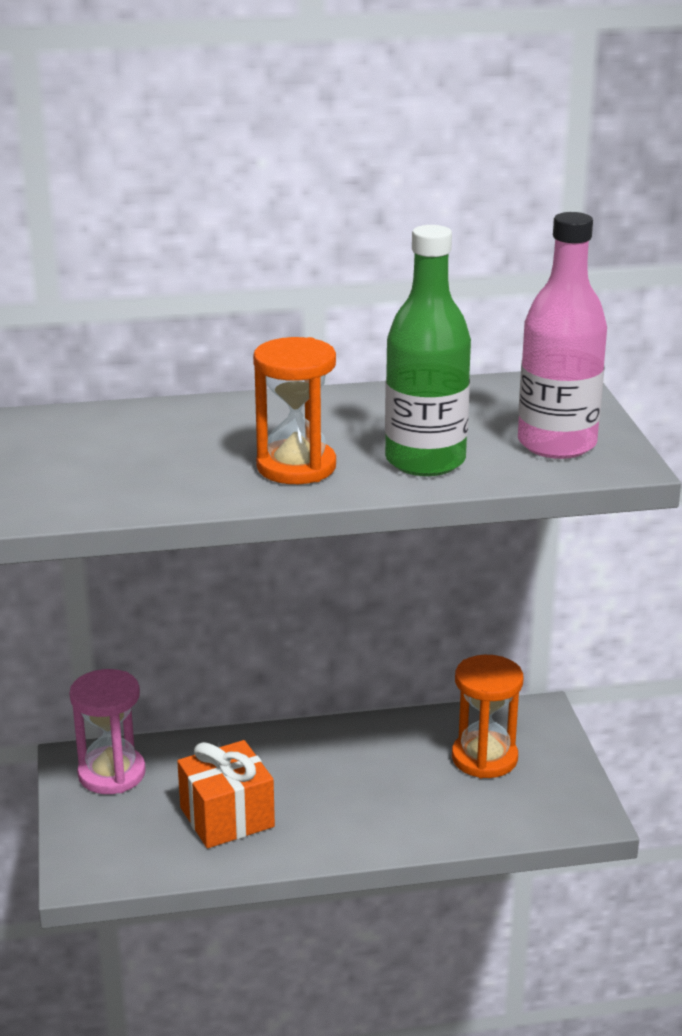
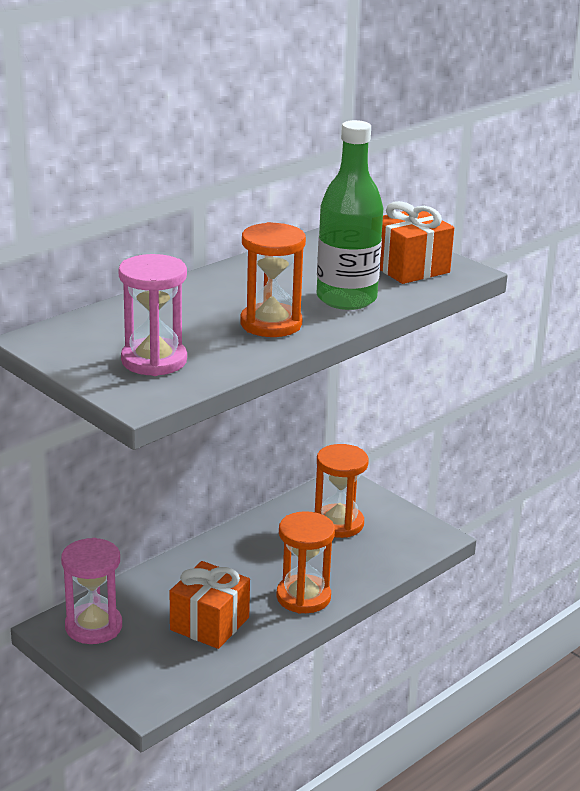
camera: 35 degrees left, 0 degrees up
pink bottle [518,212,607,459] -> orange gift [380,201,454,284]
none -> pink hourglass [118,254,187,376]
none -> orange hourglass [276,511,335,614]

